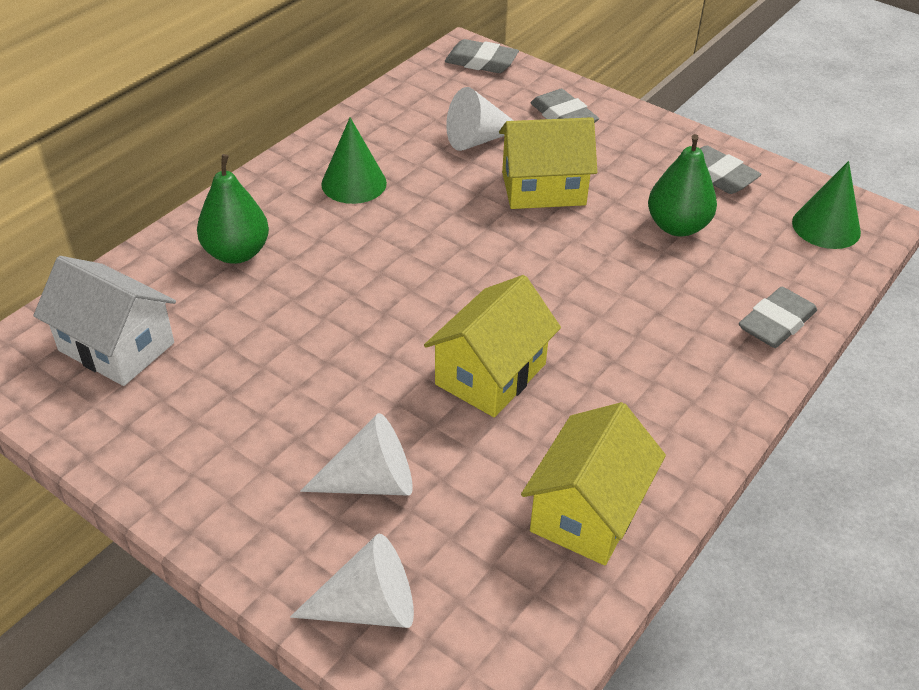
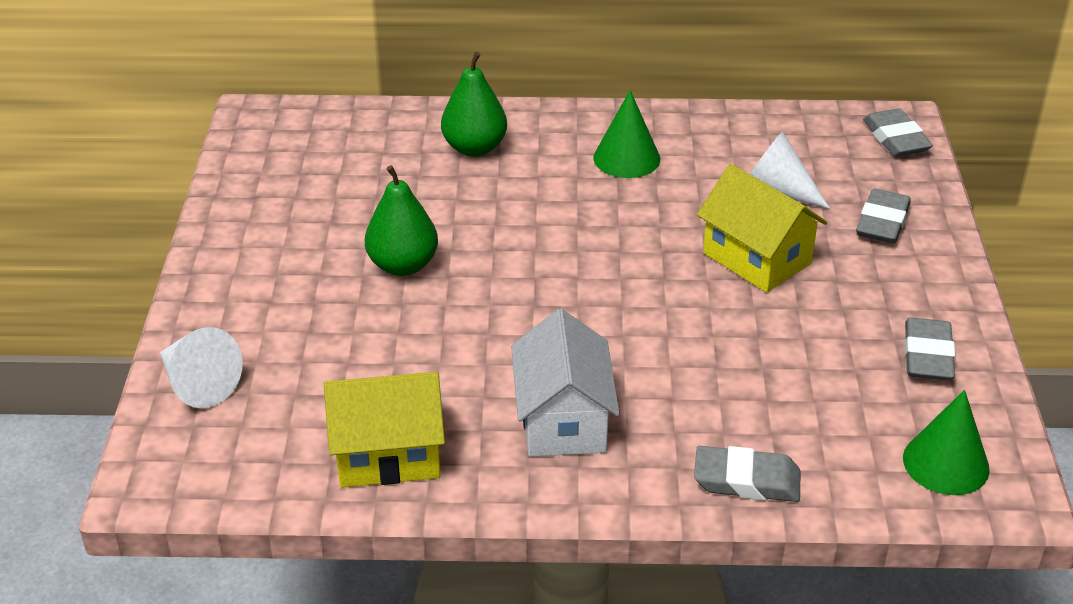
camera: 55 degrees right, 5 degrees down
white house [33,256,176,386] -> white house moved to [511,309,620,457]
white cone [300,413,413,496] -> none
yellow house [424,275,561,417] -> none
green pear [648,134,717,236] -> green pear moved to [365,165,438,276]

